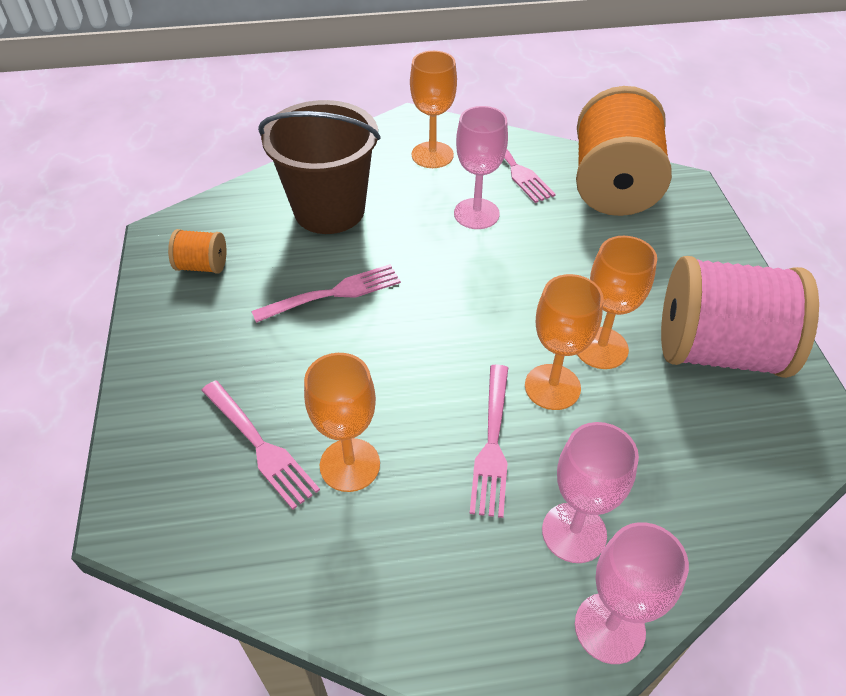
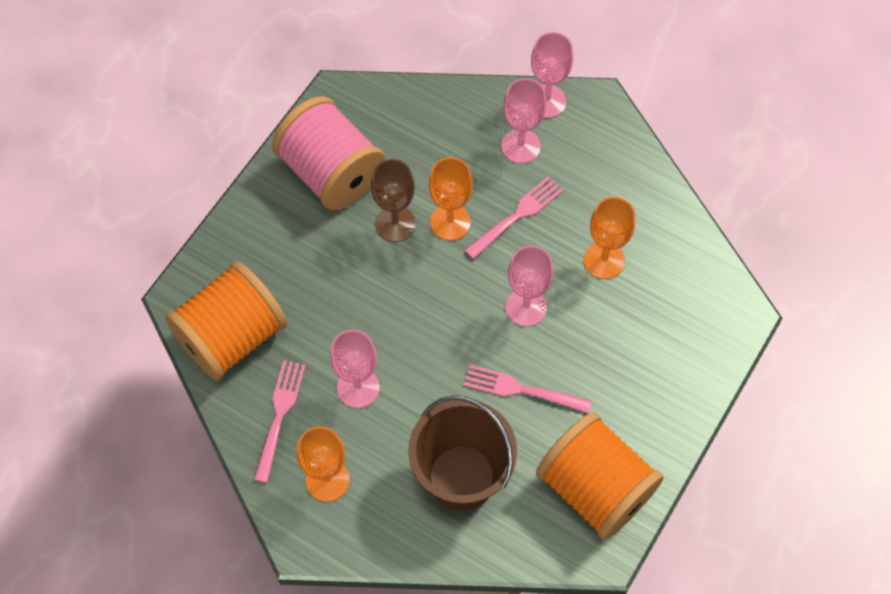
camera: 140 degrees left, 15 degrees up
orange spool [168,229,227,274] -> orange spool [536,412,664,540], size x2.32
pink fork [201,380,320,510] -> none
orange goblet [577,236,657,369] -> brown goblet [371,159,416,242]
none -> pink goblet [505,246,553,327]

